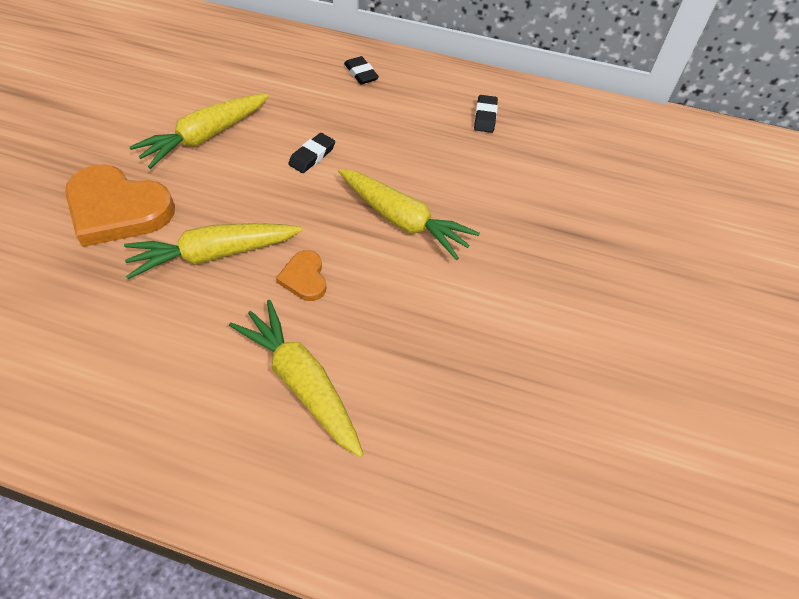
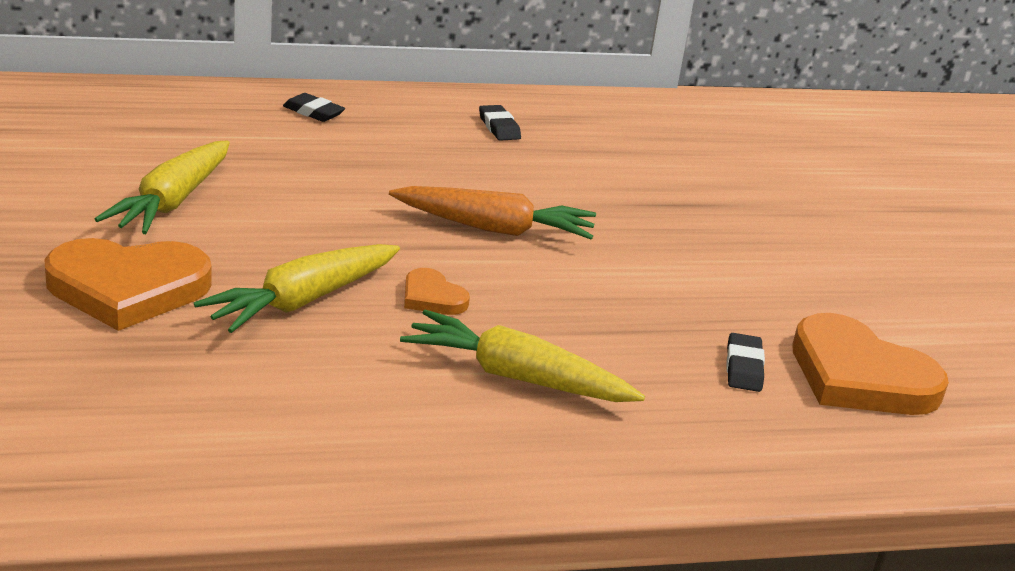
camera: 30 degrees left, 25 degrees down
black eraser [288,133,335,173] -> black eraser moved to [726,333,765,392]
yellow carrot [338,169,480,260] -> orange carrot [389,186,596,239]
none -> orange heart [792,313,949,415]

